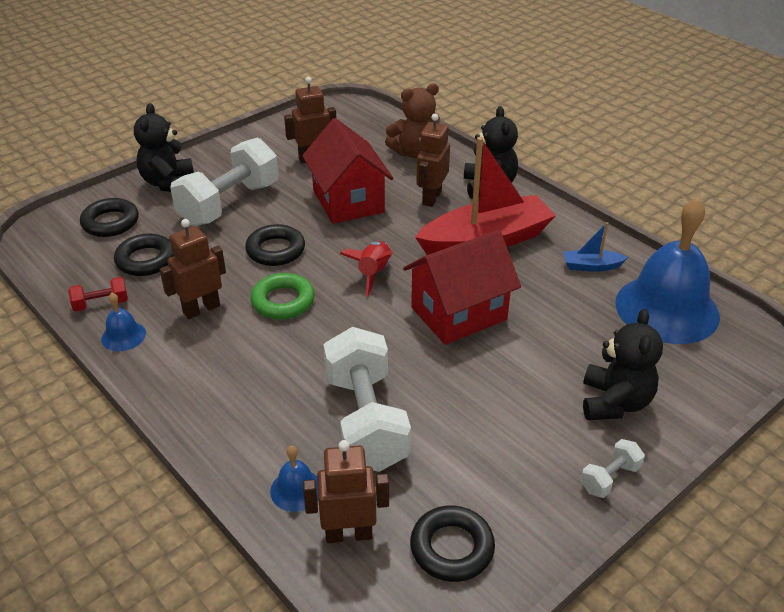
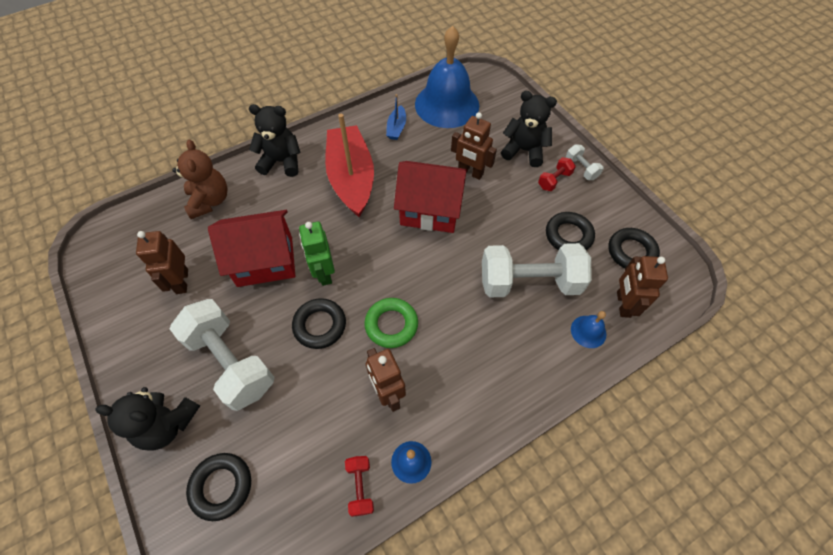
camera: 80 degrees left, 20 degrees up
black ring [114,233,174,276] -> black ring moved to [546,212,595,250]
red rocket [340,241,393,297] -> none
red house [403,230,521,345] -> red house turned 60 degrees counterclockwise [394,161,467,233]
brown robot [416,114,450,207] -> brown robot moved to [451,112,497,180]
none -> green robot [299,222,335,286]
none -> red dumbbell [538,157,576,191]

